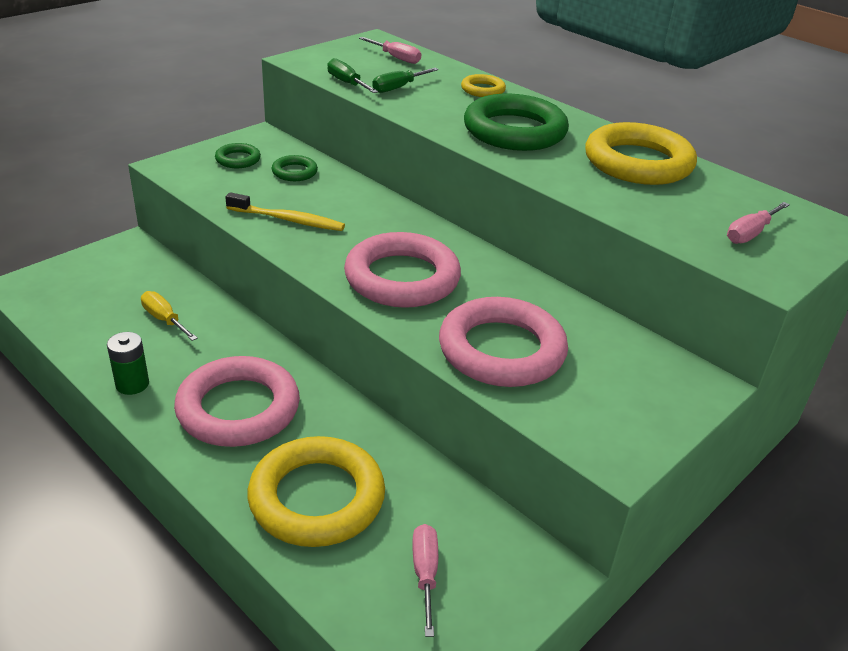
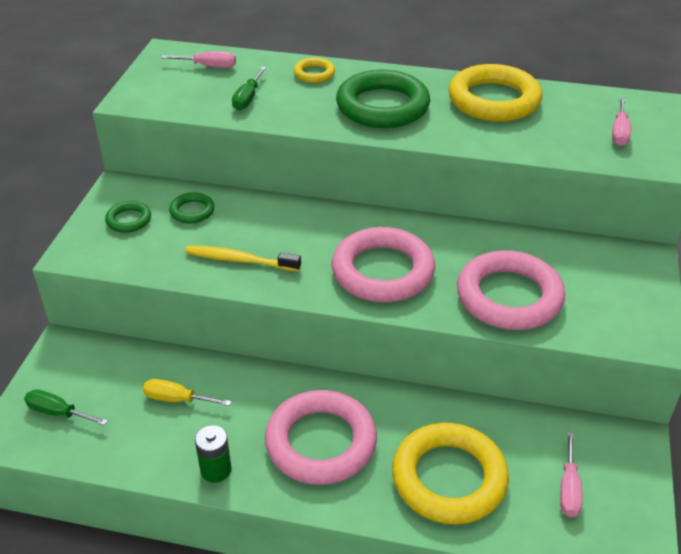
camera: 30 degrees left, 5 degrees up
yellow toothbrush [225,192,345,231] -> yellow toothbrush turned 150 degrees counterclockwise [185,245,301,272]
green screwdriver [327,58,378,93] -> green screwdriver moved to [24,389,108,426]
pink screwdriver [412,524,438,637] -> pink screwdriver turned 135 degrees counterclockwise [560,432,583,517]

